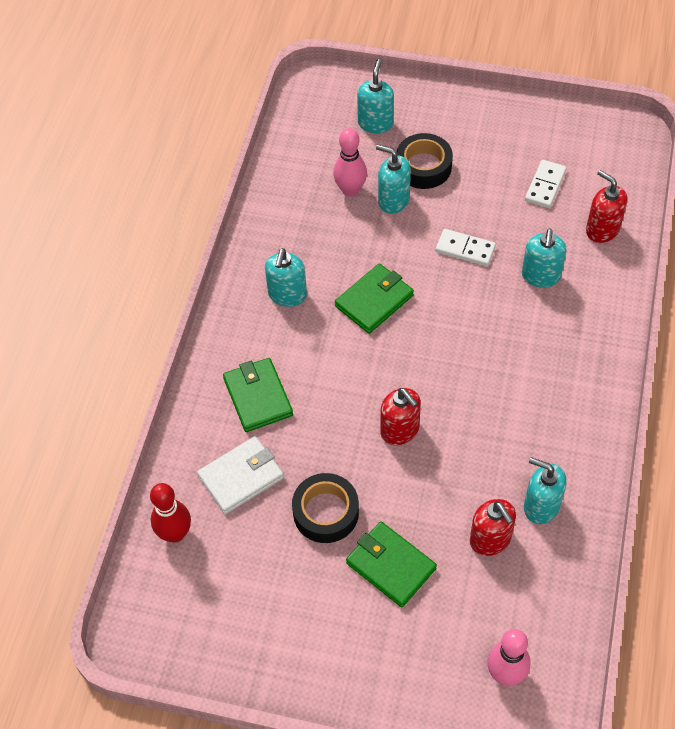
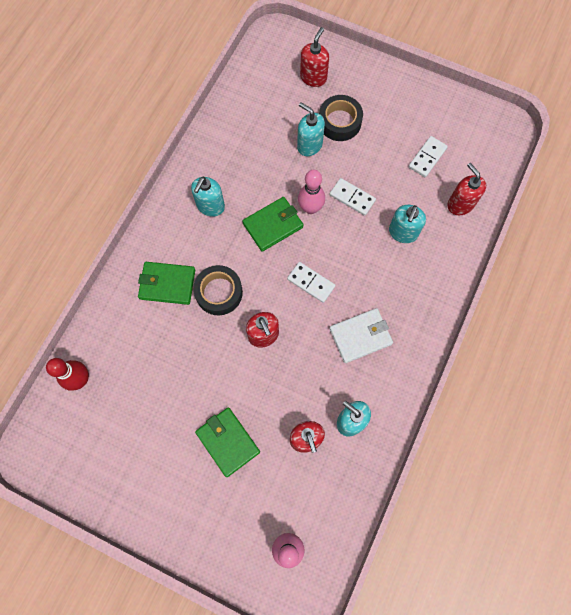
camera: 10 degrees right, 15 degrees up
white wallet [197,436,284,514] -> white wallet moved to [329,308,393,363]
green wallet [223,358,293,432] -> green wallet turned 75 degrees counterclockwise [138,262,195,305]
black tape [292,473,359,543] -> black tape moved to [193,265,243,315]
pink bowling pin [333,128,367,197] -> pink bowling pin moved to [298,170,325,214]
turquoise soap dispenser [357,59,394,134] -> red soap dispenser [300,27,329,87]
none -> white domino [287,262,335,303]

